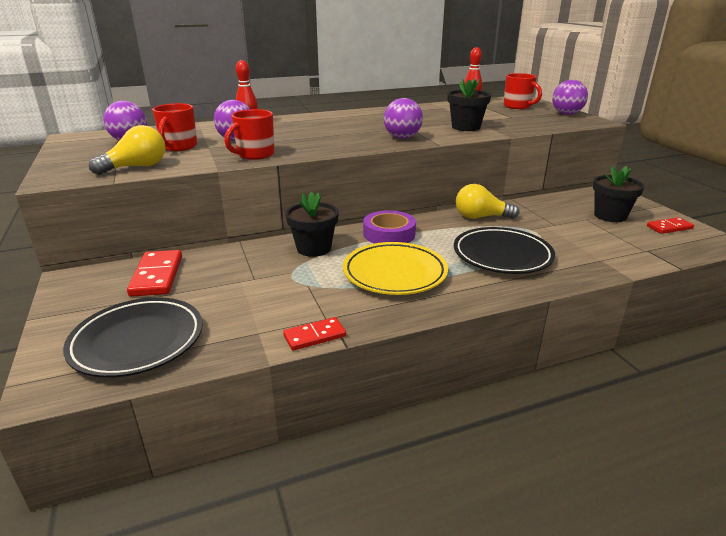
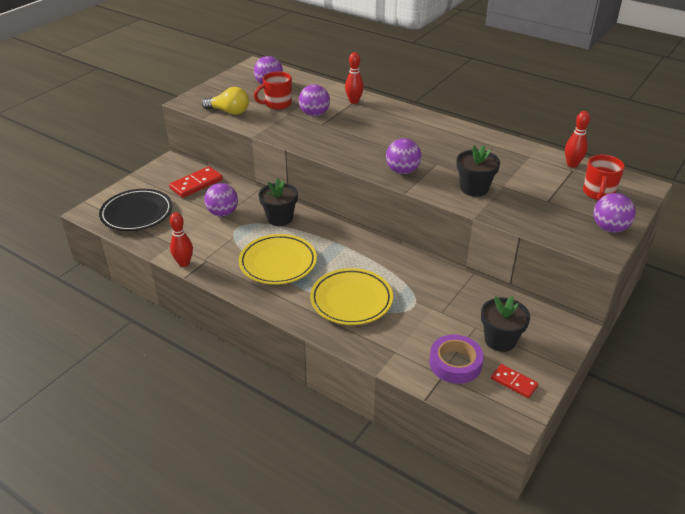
camera: 55 degrees right, 10 degrees up
red mug [224,109,274,160] -> none
red domino [283,317,346,351] -> red bowling pin [170,213,193,267]
purple tape [363,210,416,244] -> purple tape moved to [429,335,484,384]
black plate [454,227,555,274] -> yellow plate [310,268,393,325]
yellow light bulb [456,184,519,219] -> none
none -> purple ball [204,183,238,216]

